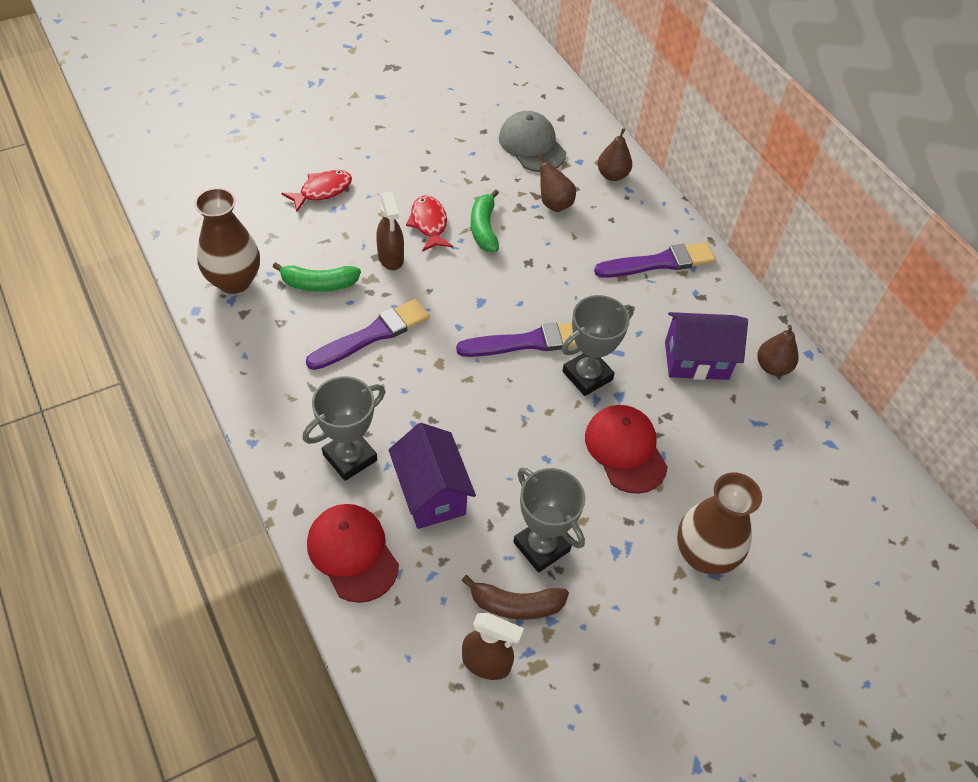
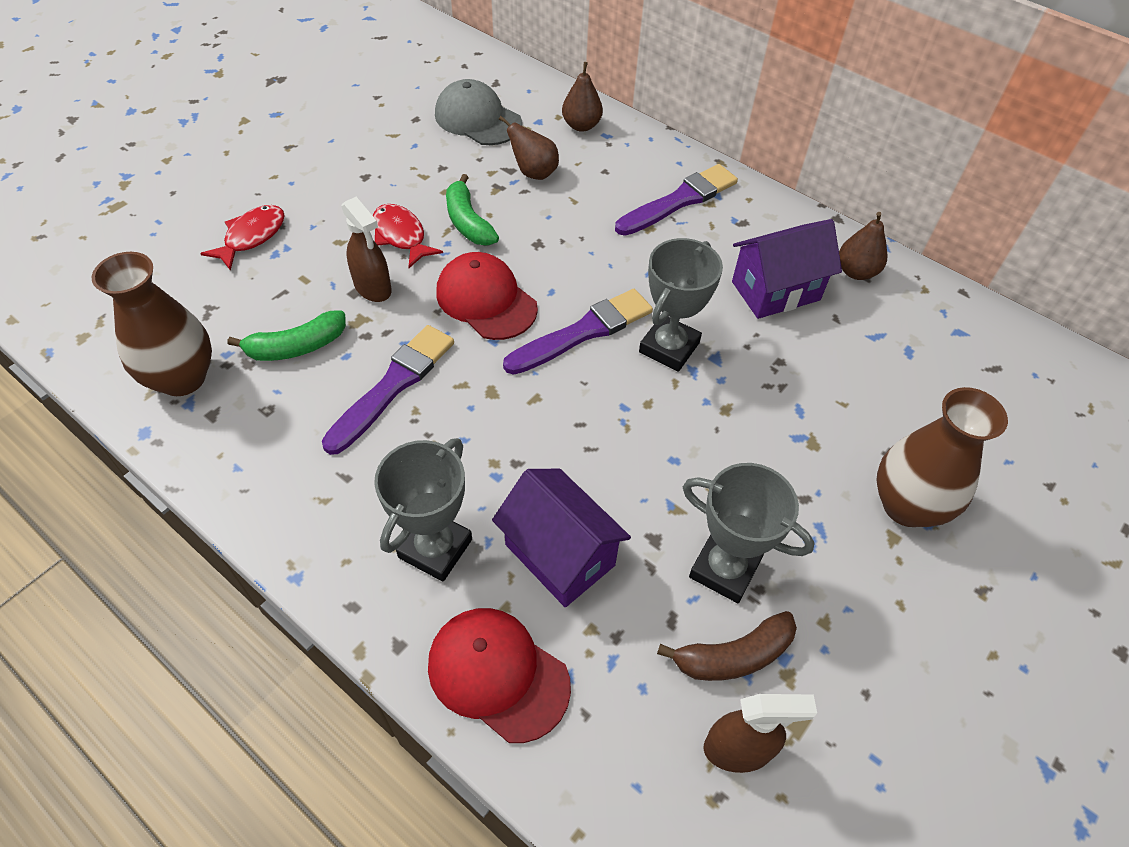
camera: 20 degrees left, 0 degrees up
red cap [585,405,668,494] -> red cap moved to [436,252,538,340]

